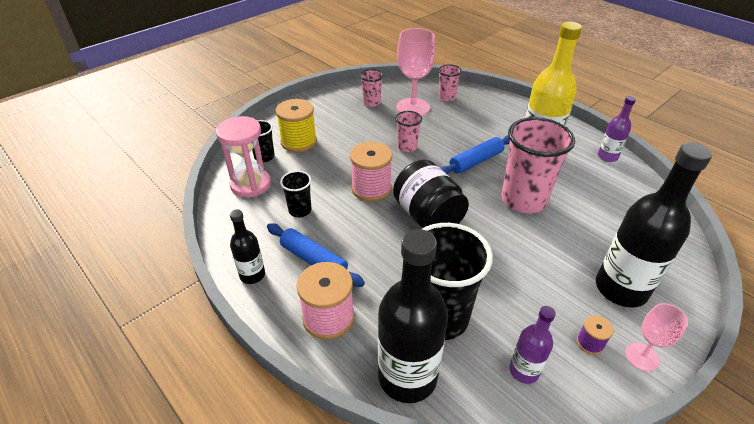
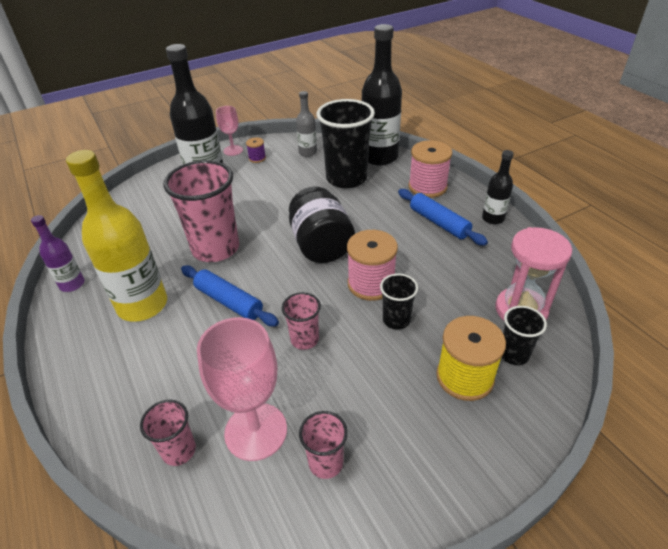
camera: 165 degrees left, 0 degrees up
black cup [280,171,311,217] -> black cup moved to [380,273,418,330]
blue rolling pin [441,135,510,175] -> blue rolling pin turned 60 degrees clockwise [181,265,279,326]
purple bottle [509,306,556,384] -> grey bottle [296,91,317,157]

